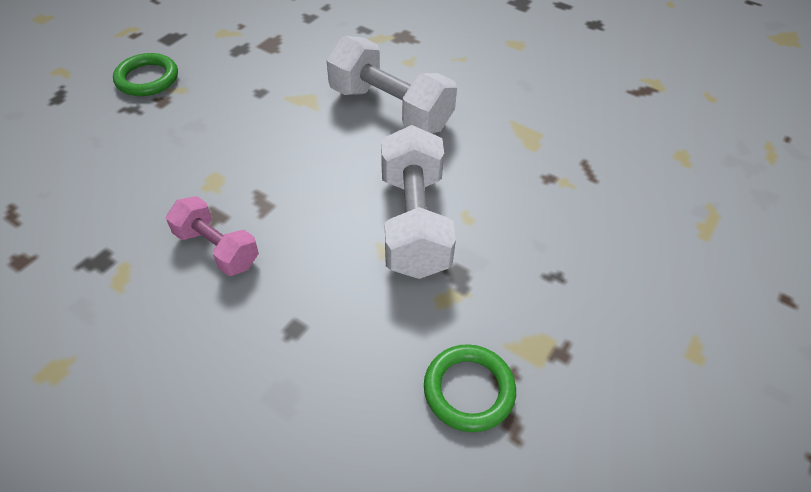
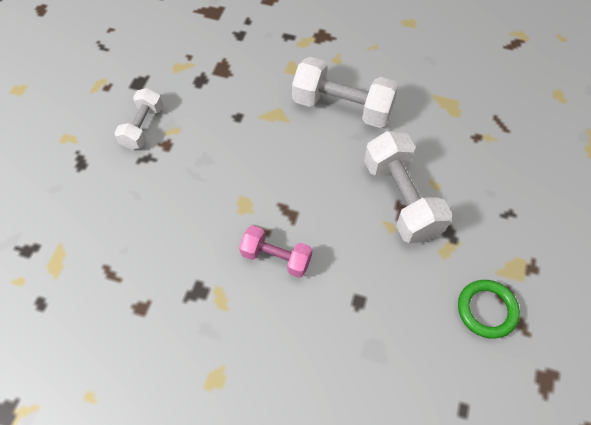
camera: 15 degrees left, 10 degrees up
green ring [113,53,178,96] -> white dumbbell [114,88,163,150]

